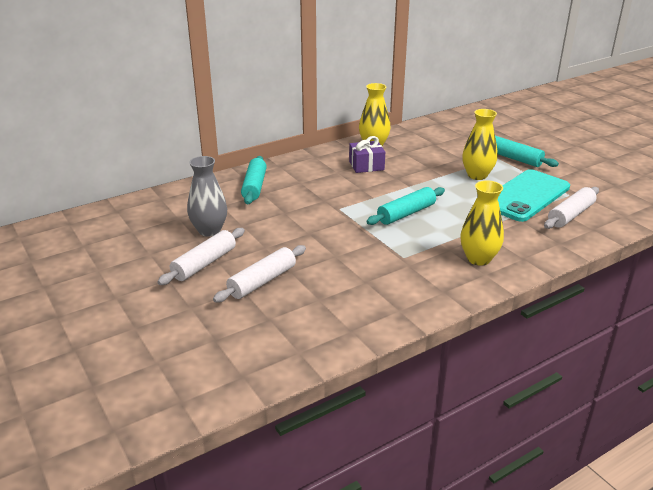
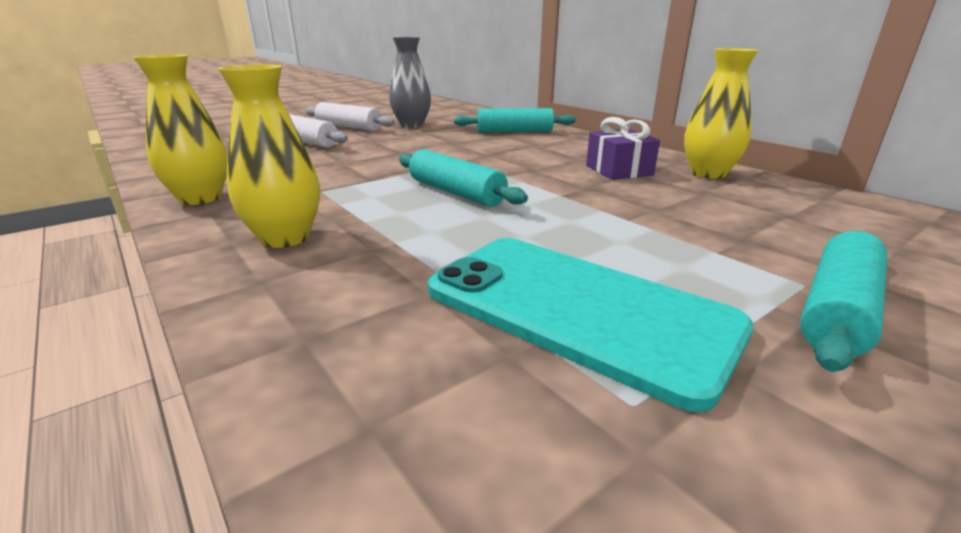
camera: 85 degrees right, 5 degrees down
yellow vase [462,109,498,180] -> yellow vase moved to [133,54,228,205]
white rolling pin [544,187,599,229] -> none

